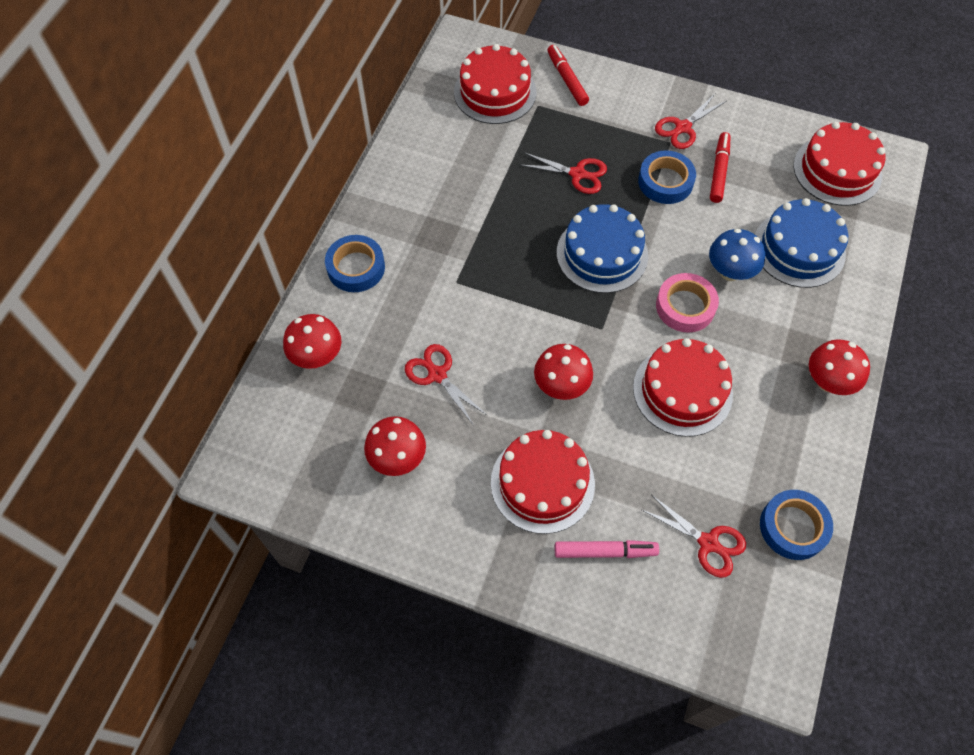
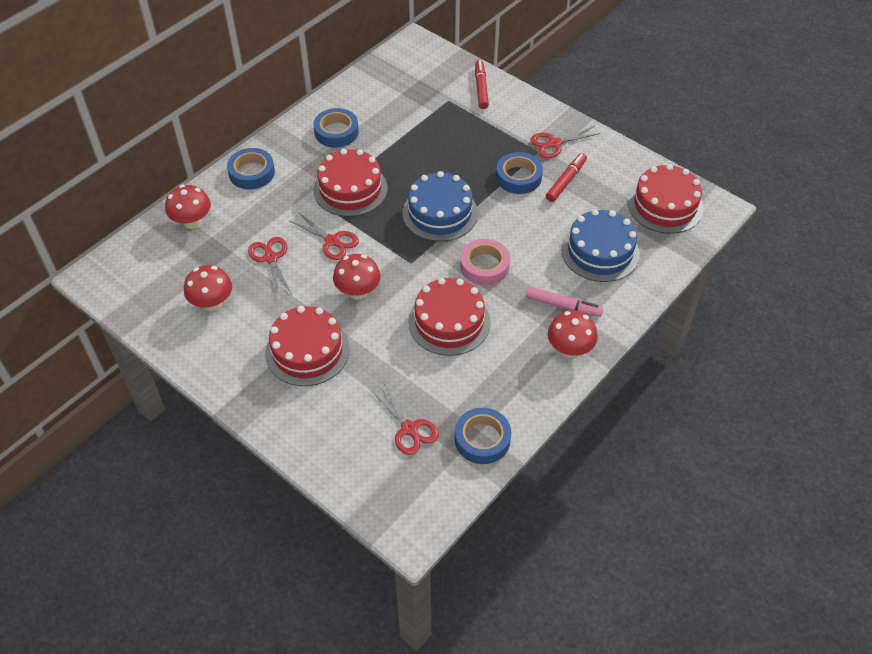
camera: 20 degrees right, 10 degrees down
red cake [454,44,536,124] -> red cake moved to [313,149,387,217]
red scissors [520,153,607,194] -> red scissors moved to [290,212,359,260]
pink marker [555,540,659,558] -> pink marker moved to [526,287,603,317]
blue mushroom [709,229,765,281] -> none
none -> blue tape [313,108,359,148]

